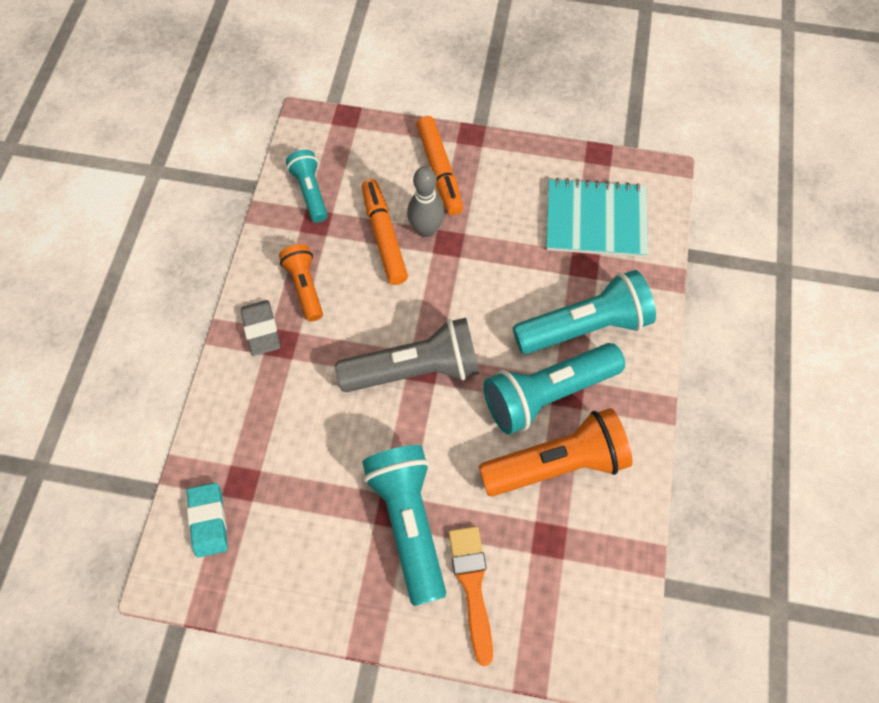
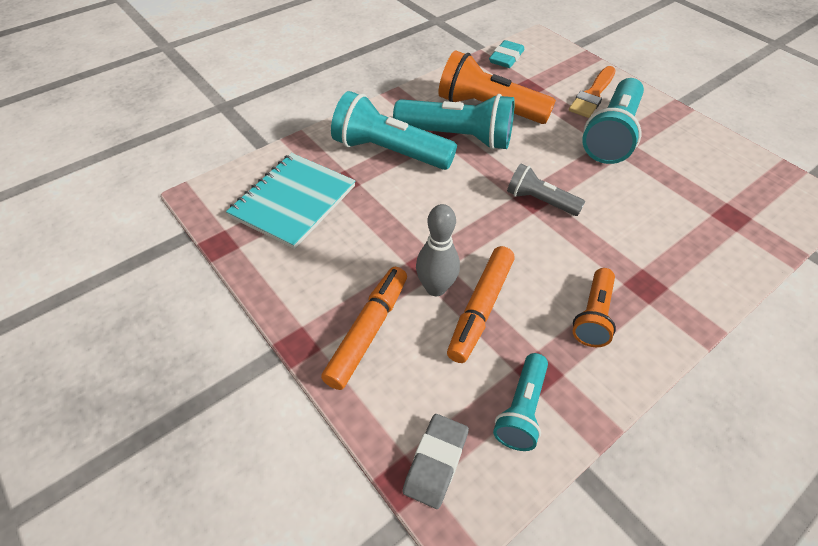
camera: 140 degrees left, 15 degrees down
turquoise eraser [187,483,228,557] -> turquoise eraser moved to [489,40,524,68]
grey eraser [241,300,280,356] -> grey eraser moved to [403,414,469,509]
grey flashlight [335,318,479,392] -> grey flashlight [507,164,585,216], size x0.57
turquoise notebook [546,178,648,257] -> turquoise notebook turned 75 degrees clockwise [226,153,356,249]

